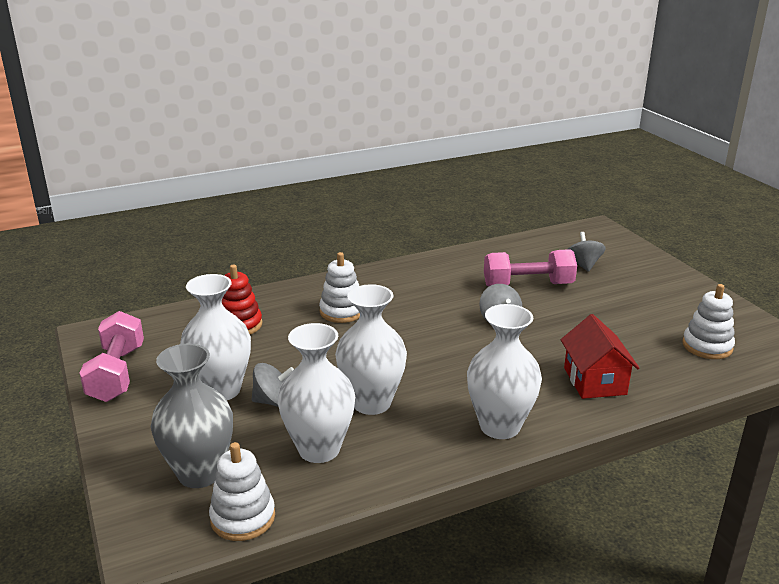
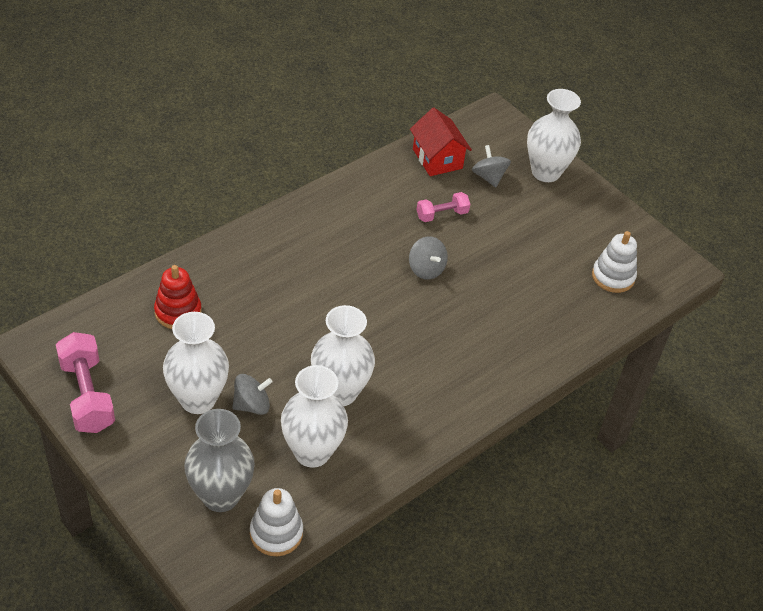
camera: 20 degrees left, 20 degrees up
white stacking toy [319,252,360,323] -> none
white vase [467,304,542,439] -> white vase moved to [527,89,581,182]
pink dumbbell [484,249,577,287] -> pink dumbbell [417,192,470,222], size x0.59
red house [561,314,640,399] -> red house moved to [410,108,472,176]

